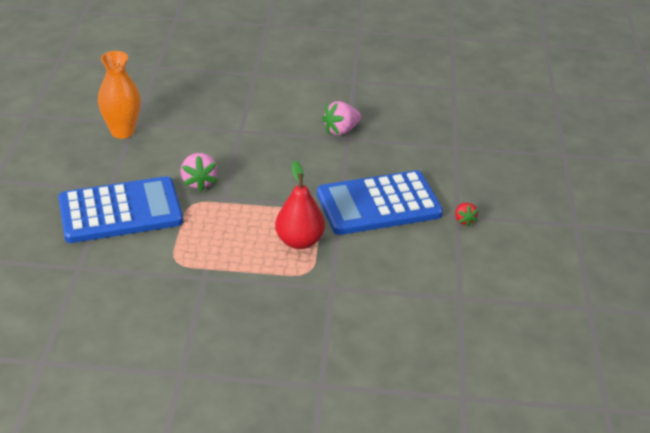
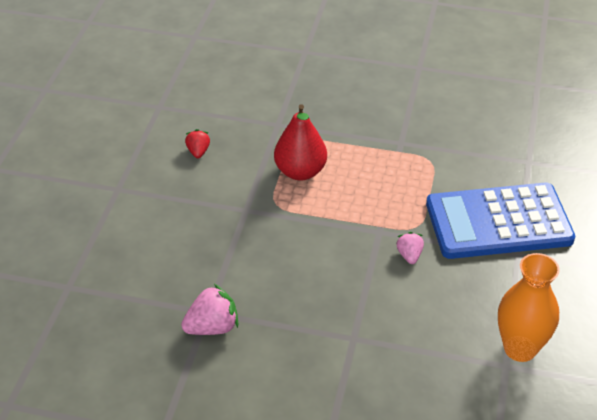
camera: 170 degrees left, 5 degrees up
pink strawberry [181,153,218,192] -> pink strawberry [396,232,424,264], size x0.61
blue calculator [317,170,443,235] -> none
red strawberry [455,203,478,227] -> red strawberry moved to [185,129,210,158]

